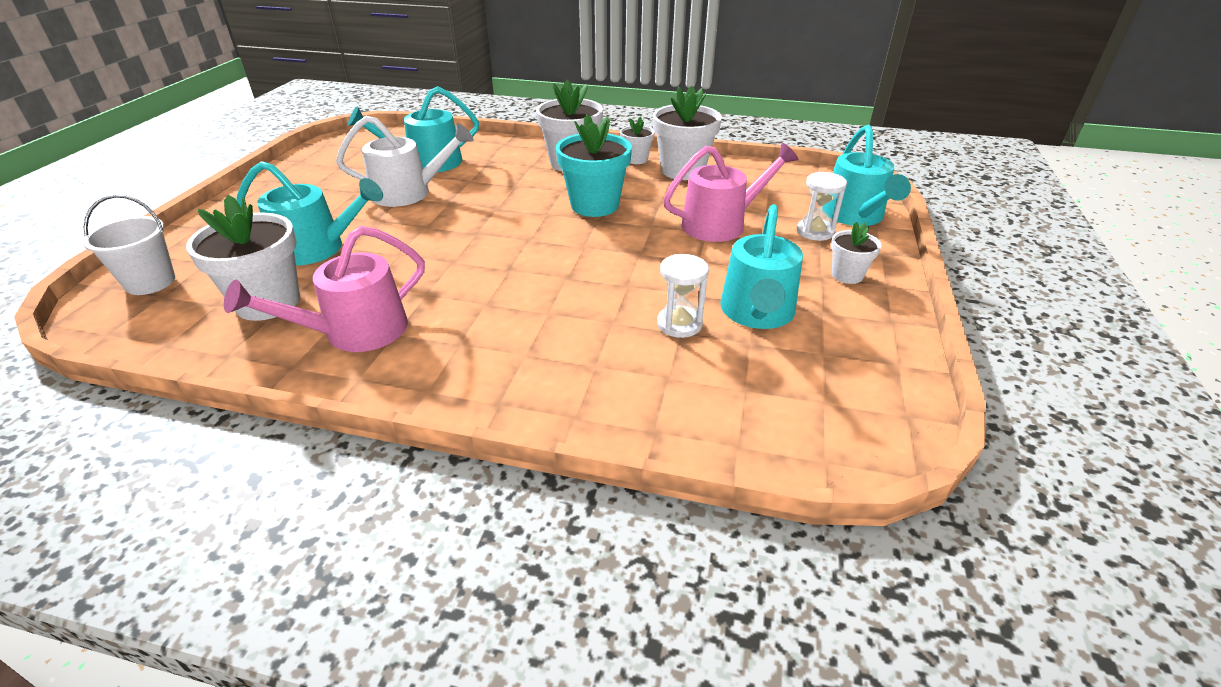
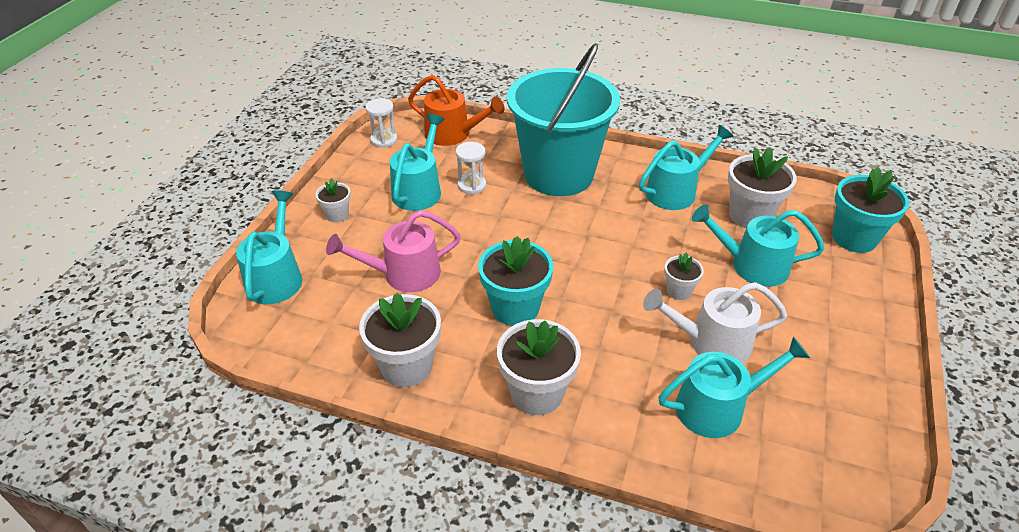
camera: 175 degrees left, 5 degrees up
white bucket [82,195,175,295] -> turquoise flower pot [832,167,909,253]
pink watering can [224,226,425,352] -> turquoise watering can [639,125,734,210]
white flower pot [620,117,655,164] -> white flower pot moved to [664,253,704,300]
white hourglass [797,172,847,241] -> white hourglass moved to [365,98,397,148]
none -> orange watering can [408,75,505,146]
none -> turquoise bucket [507,43,620,196]

